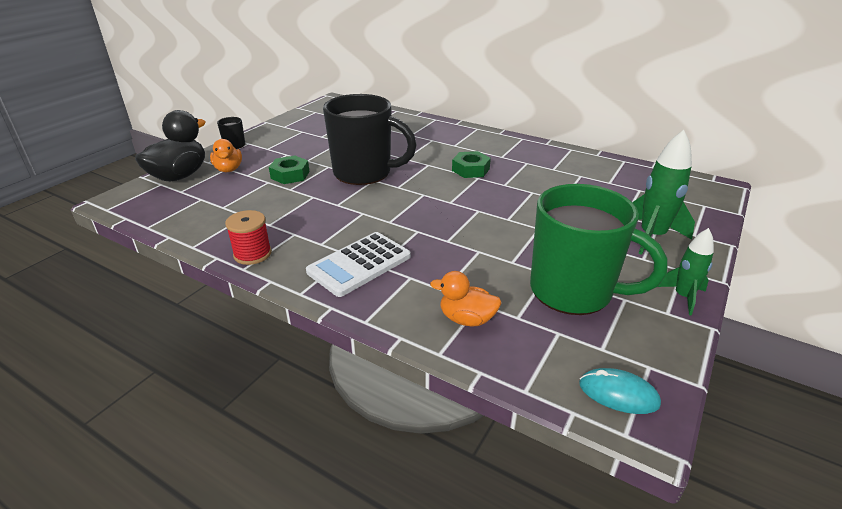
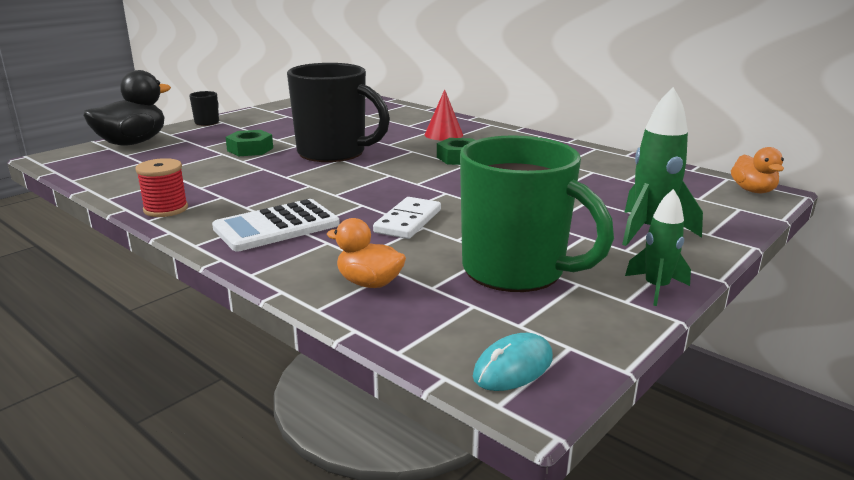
camera: 10 degrees right, 10 degrees down
orange duck [210,139,242,172] -> orange duck moved to [731,147,784,193]
turquoise mouse [579,368,661,414] -> turquoise mouse turned 75 degrees counterclockwise [473,333,553,391]
none -> white domino [373,197,441,239]
none -> red cone [425,89,463,141]

